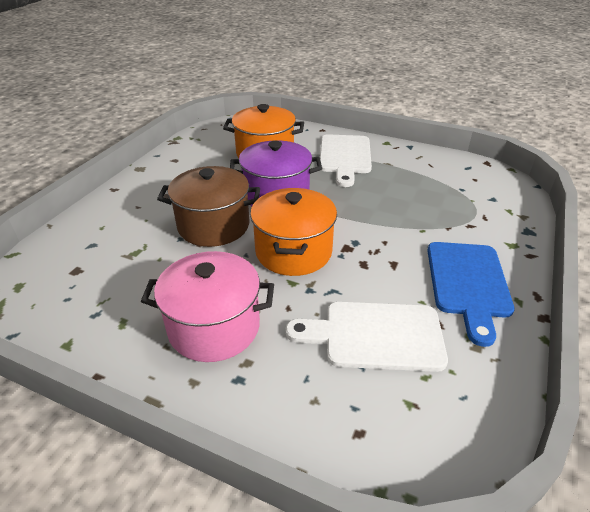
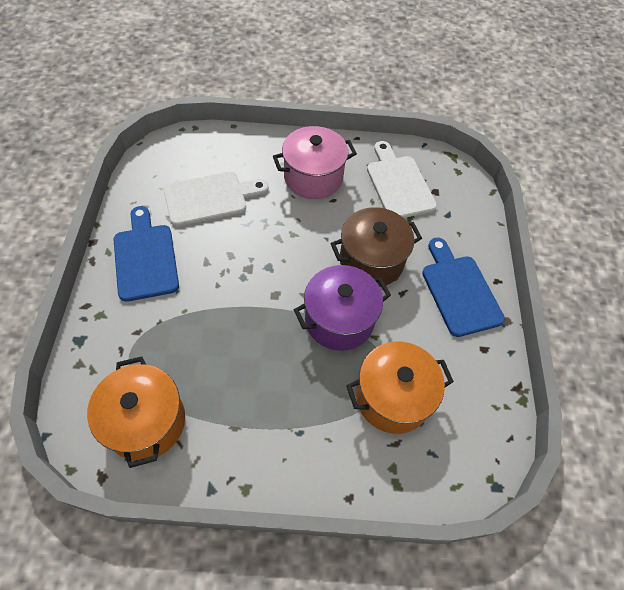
camera: 155 degrees right, 20 degrees up
orange pot [250,188,337,276] -> orange pot moved to [87,356,185,468]
white cutting board [320,134,372,187] -> white cutting board moved to [367,141,437,218]
none -> blue cutting board [422,238,505,337]

